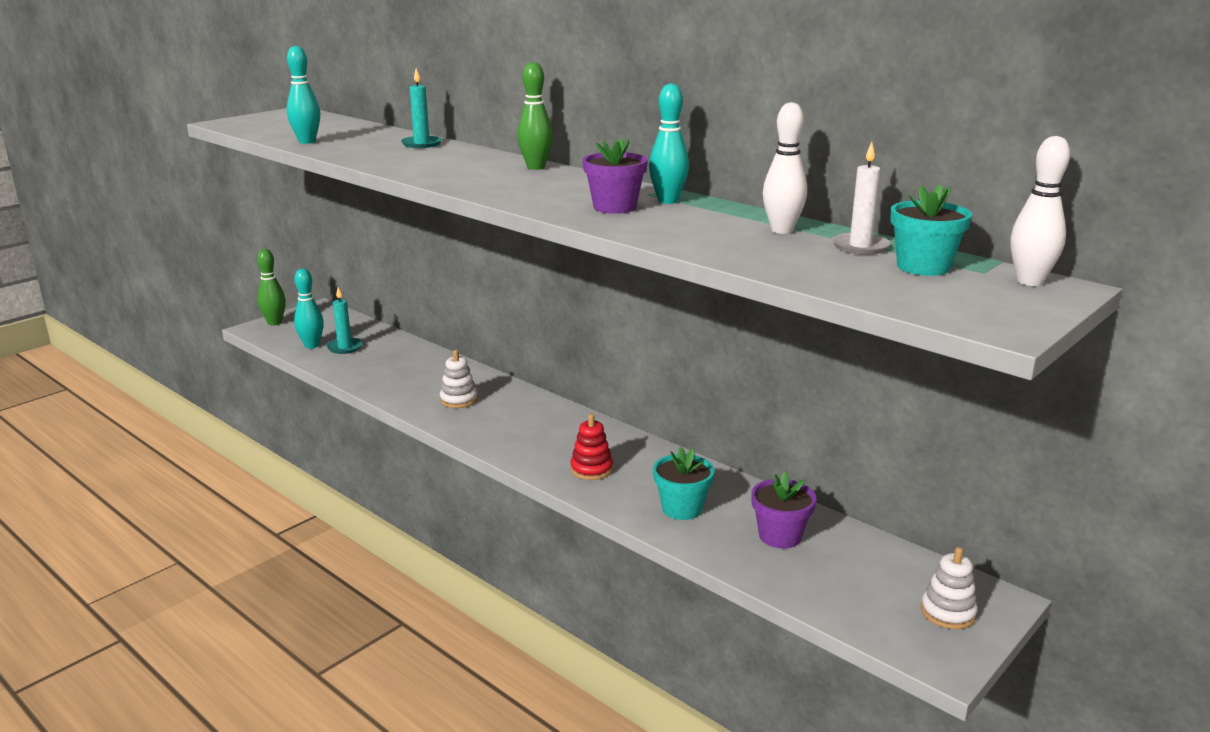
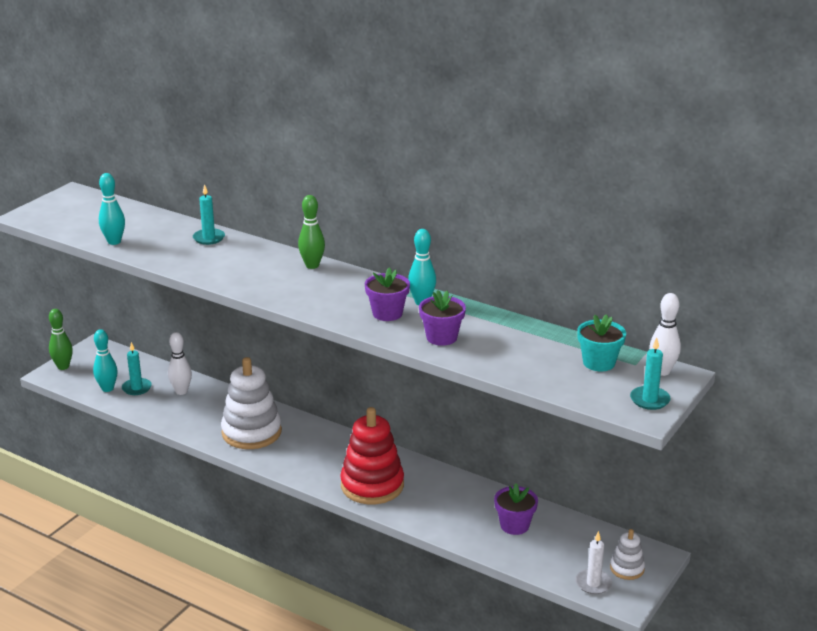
camera: 10 degrees left, 5 degrees up
white stacking toy [440,350,478,408] -> white stacking toy [221,357,282,449], size x2.03
red stacking toy [570,414,613,480] -> red stacking toy [340,407,404,504], size x2.03
turquoise flower pot [653,447,715,520] -> none
white bowling pin [763,102,807,234] -> white bowling pin moved to [168,332,192,395]
white candle [832,142,891,255] -> white candle moved to [576,531,612,594]
none -> purple flower pot [419,290,466,346]
none -> turquoise candle [630,338,671,410]

